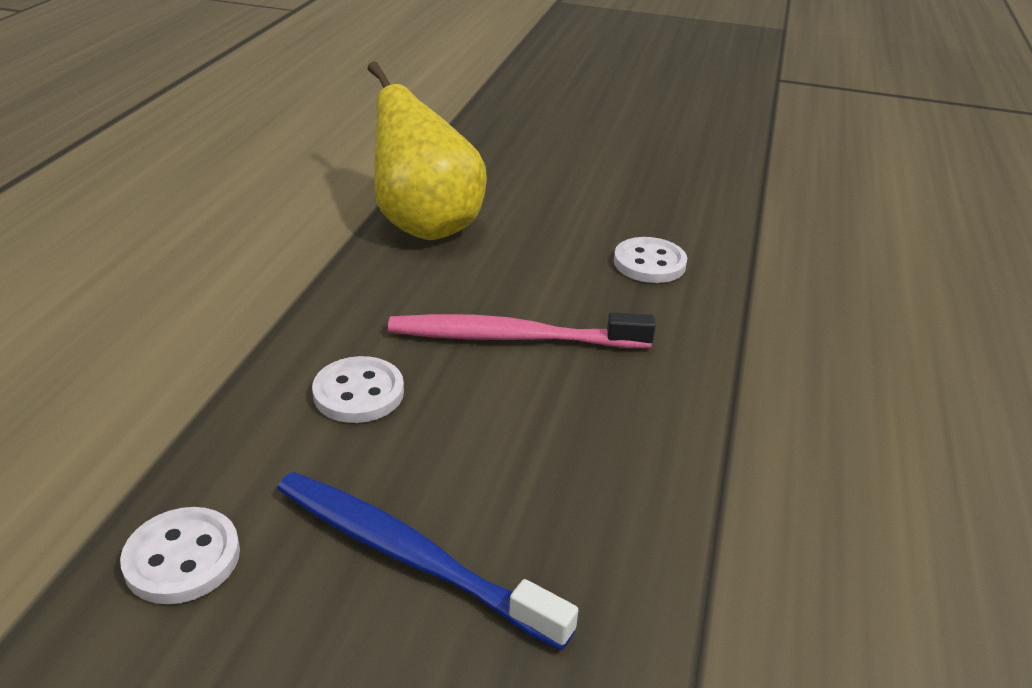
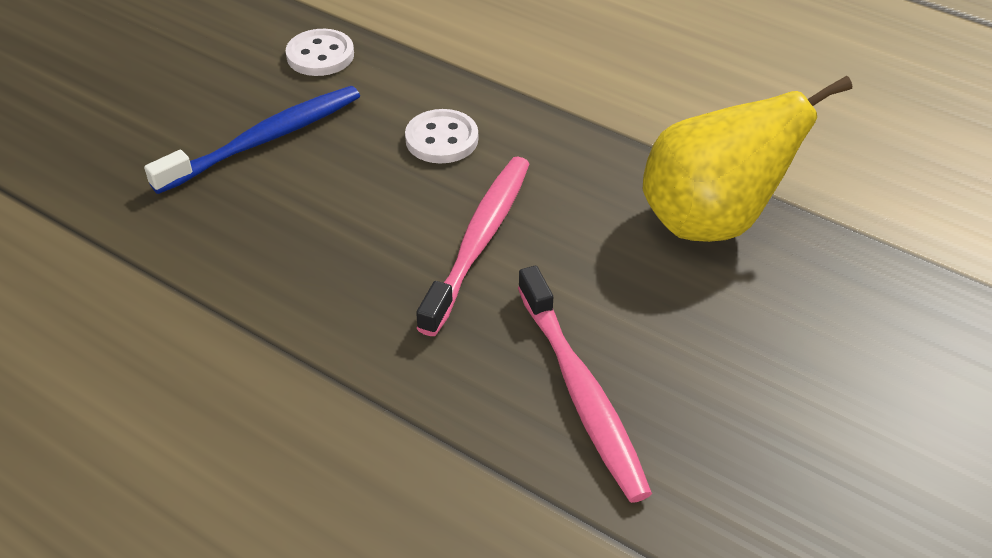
camera: 110 degrees right, 10 degrees up
white button [614,237,687,283] -> pink toothbrush [518,266,652,503]

